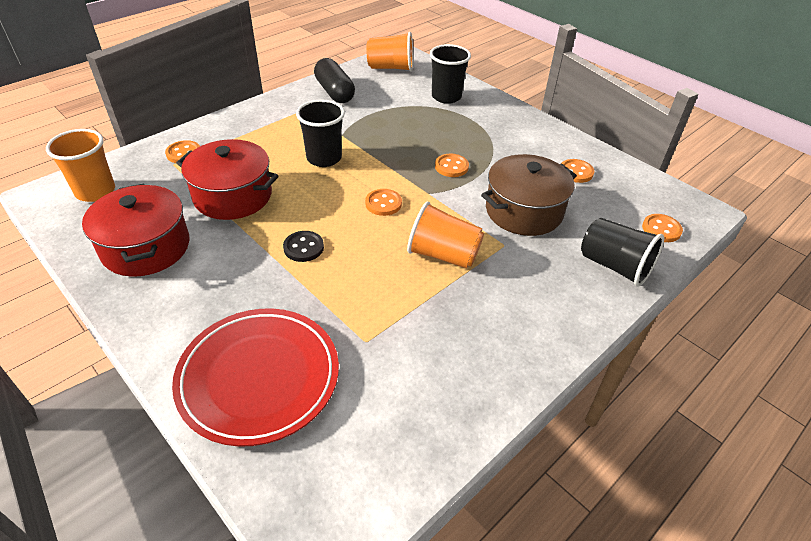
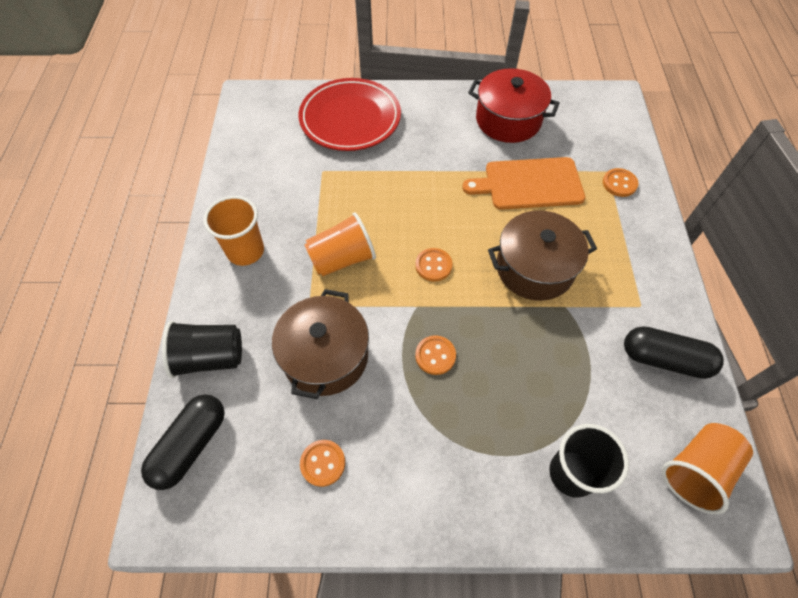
camera: 135 degrees right, 15 degrees up
orange cup [46,129,115,202] -> orange cup moved to [203,196,264,266]
red pot [176,139,278,220] -> orange cutting board [462,157,585,210]
black button [283,231,324,262] -> none
black cup [296,100,345,167] -> brown pot [488,210,597,301]
orange button [642,214,683,242] -> black capsule [141,394,225,490]

